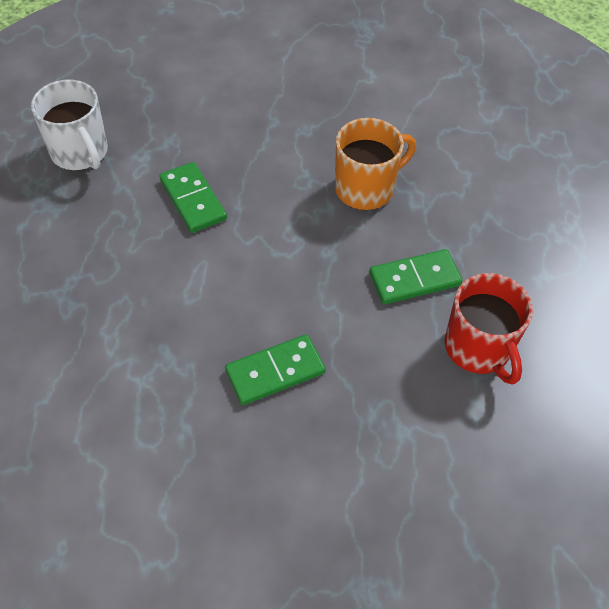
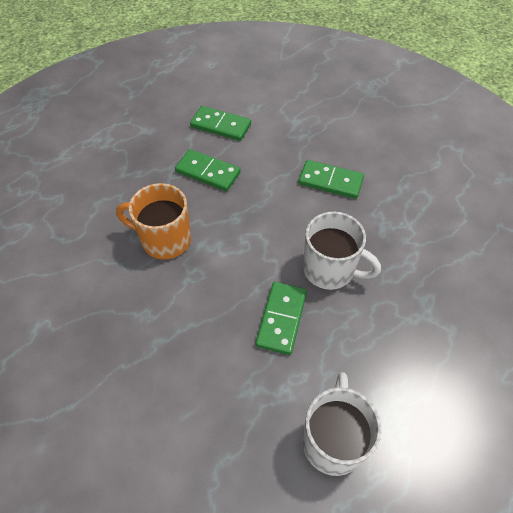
camera: 135 degrees left, 0 degrees up
red mug [445,273,533,385] -> green domino [190,106,251,141]
none -> white mug [303,211,381,290]

